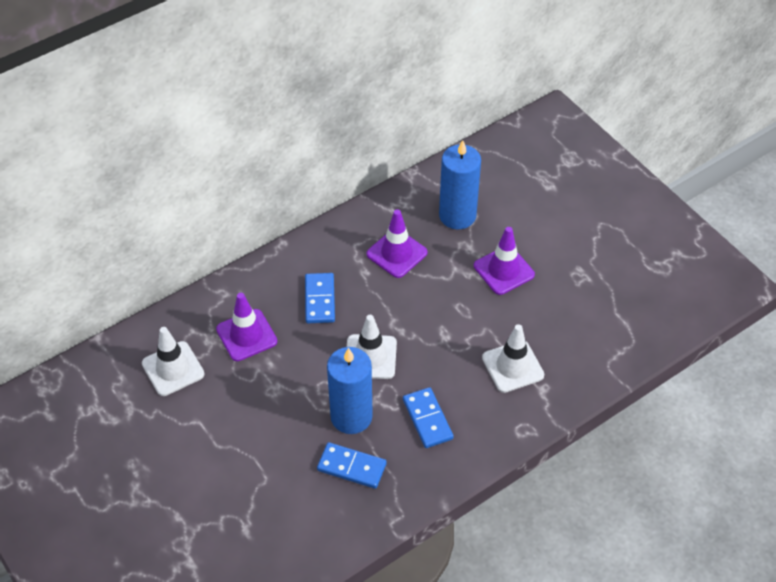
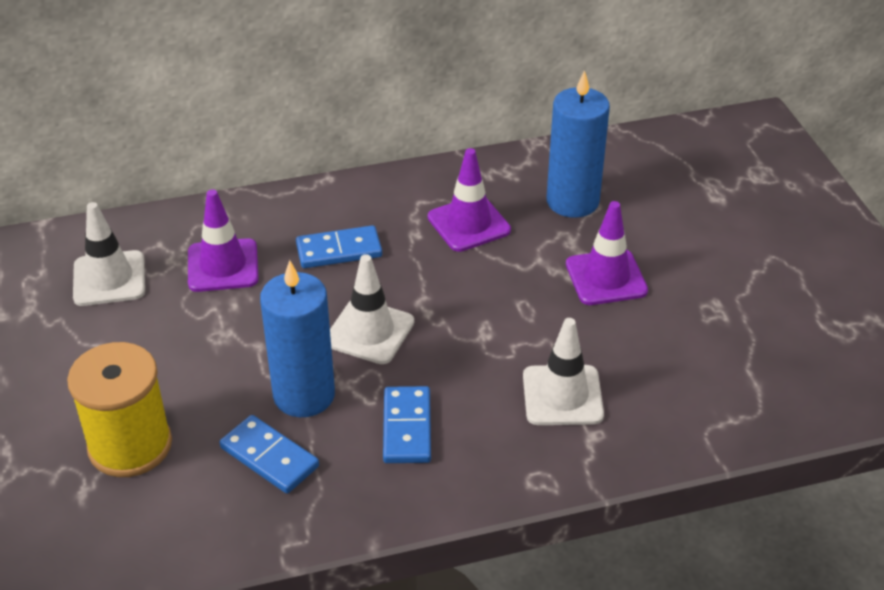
camera: 20 degrees right, 10 degrees down
blue domino [305,273,335,323] -> blue domino turned 60 degrees clockwise [296,225,382,268]
none -> yellow spool [67,342,172,477]

